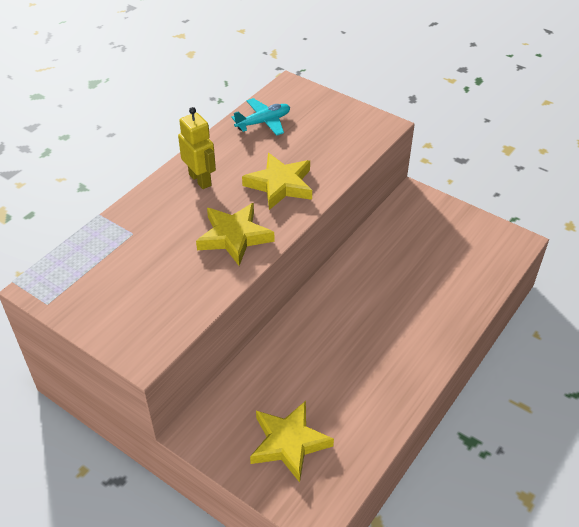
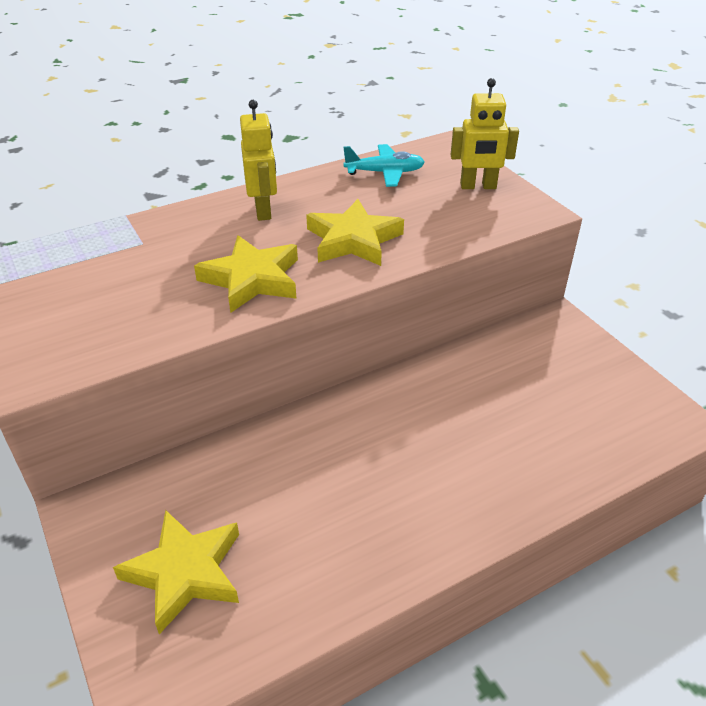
camera: 25 degrees right, 5 degrees down
none -> yellow robot [451,78,519,189]

